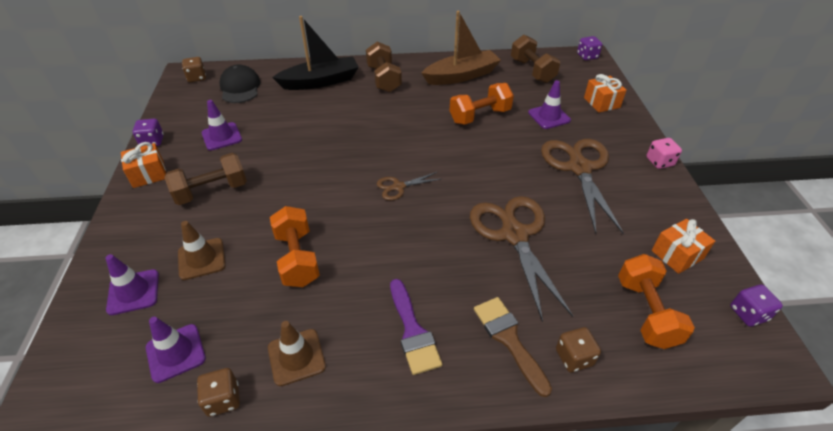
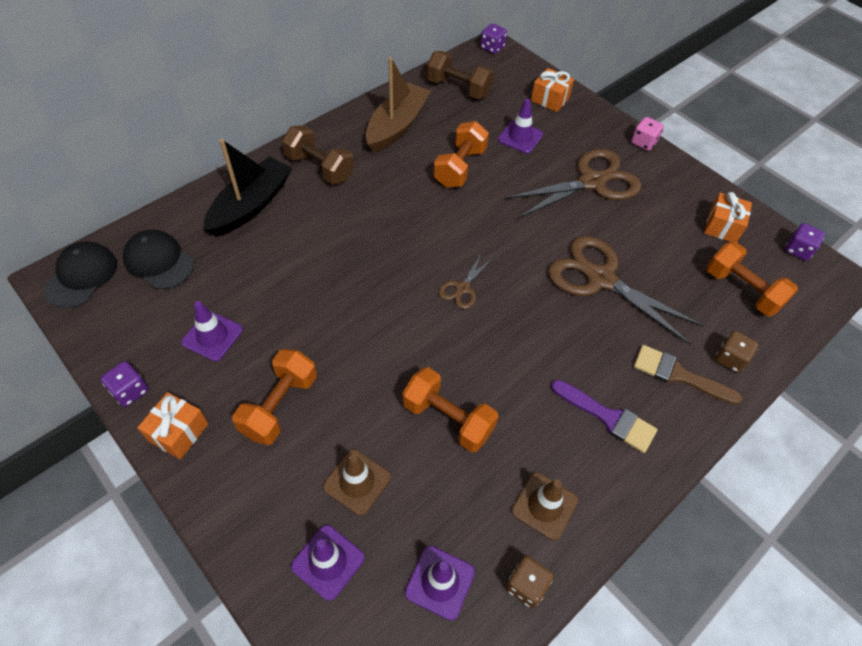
camera: 40 degrees left, 10 degrees up
brown dumbbell [164,153,247,205] -> orange dumbbell [232,349,317,445]
brown dice [182,57,206,82] -> black cap [44,242,117,308]
brown scissors [541,139,624,234] -> brown scissors turned 105 degrees clockwise [505,149,642,218]

